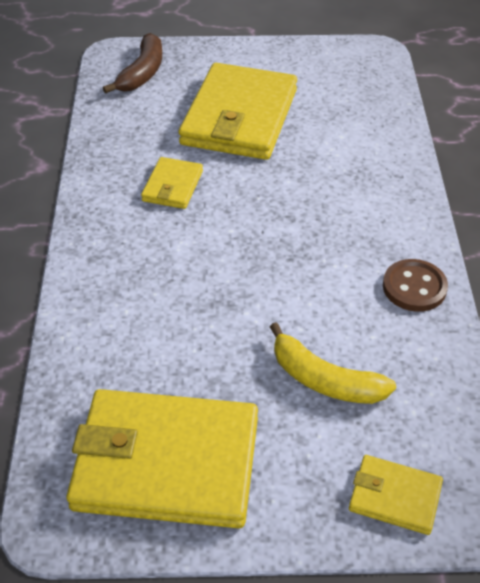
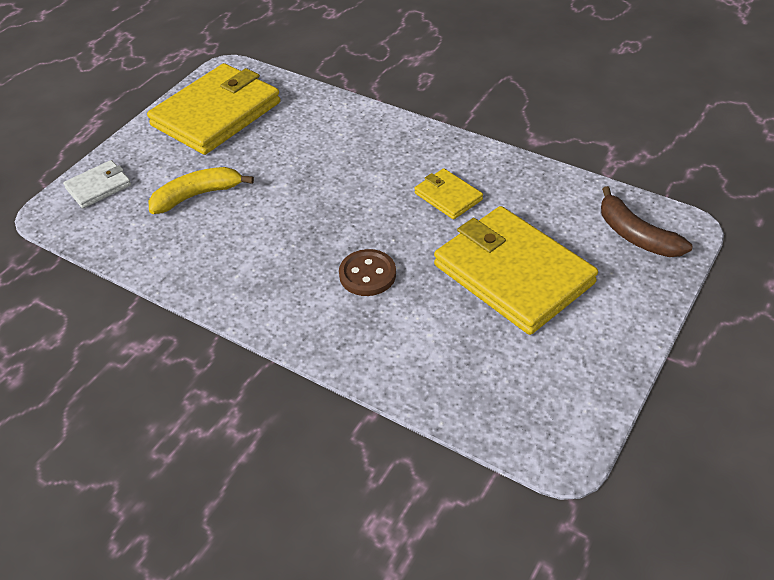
camera: 125 degrees right, 0 degrees up
yellow wallet [349,455,443,535] -> white wallet [63,160,131,208]
brown button [383,259,448,312] -> brown button moved to [339,249,396,296]

